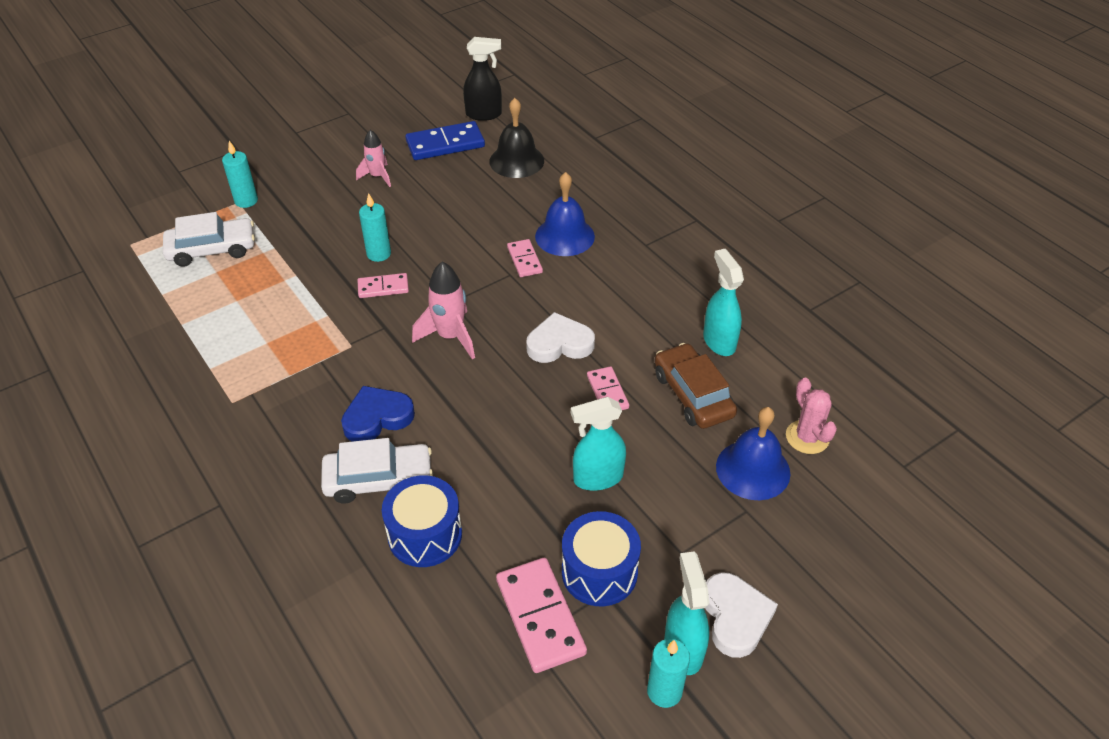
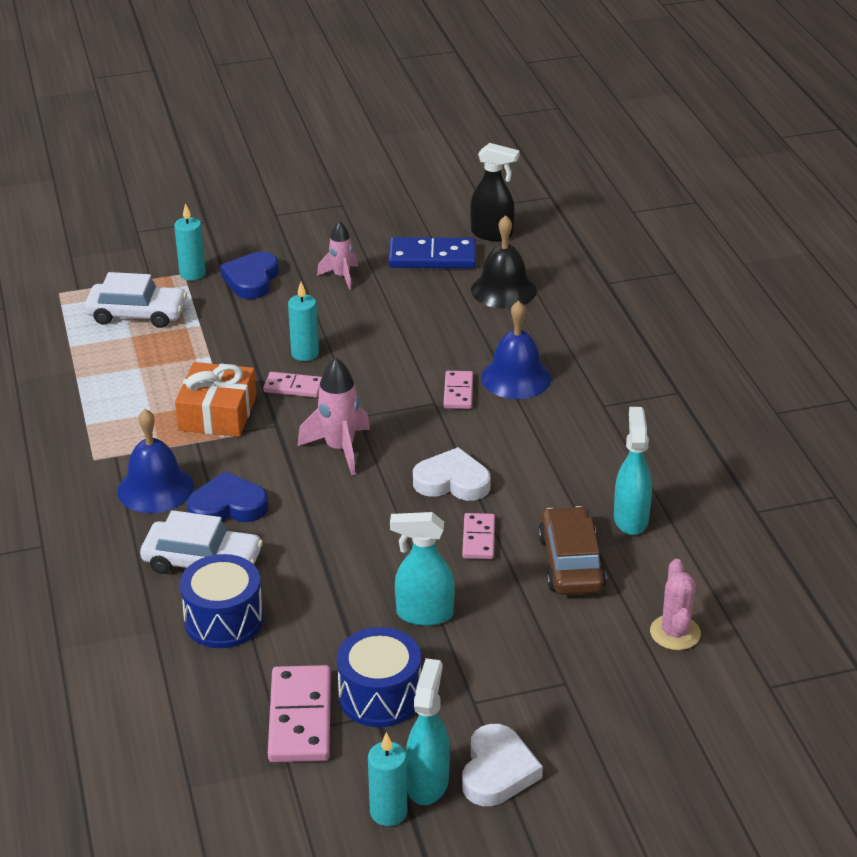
camera: 20 degrees right, 10 degrees down
blue bell [716,407,790,500] -> blue bell moved to [117,409,194,513]
none -> orange gift [175,362,257,437]
none -> blue heart [220,252,279,299]

